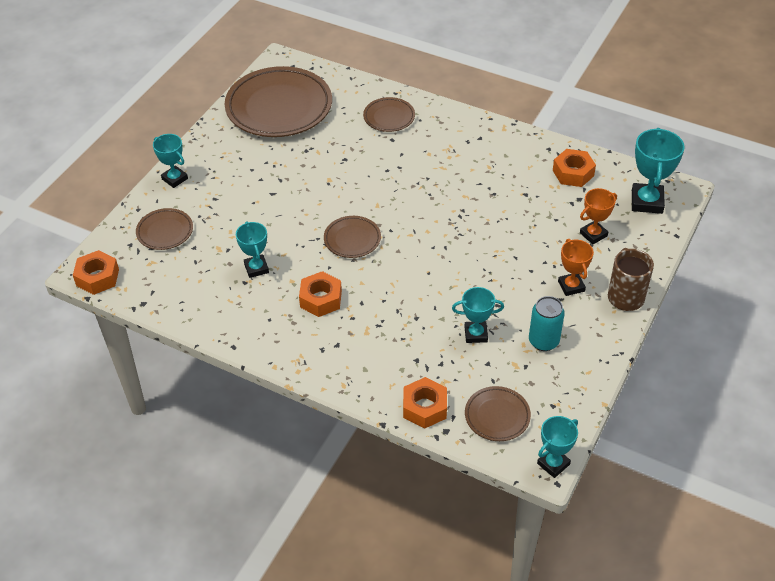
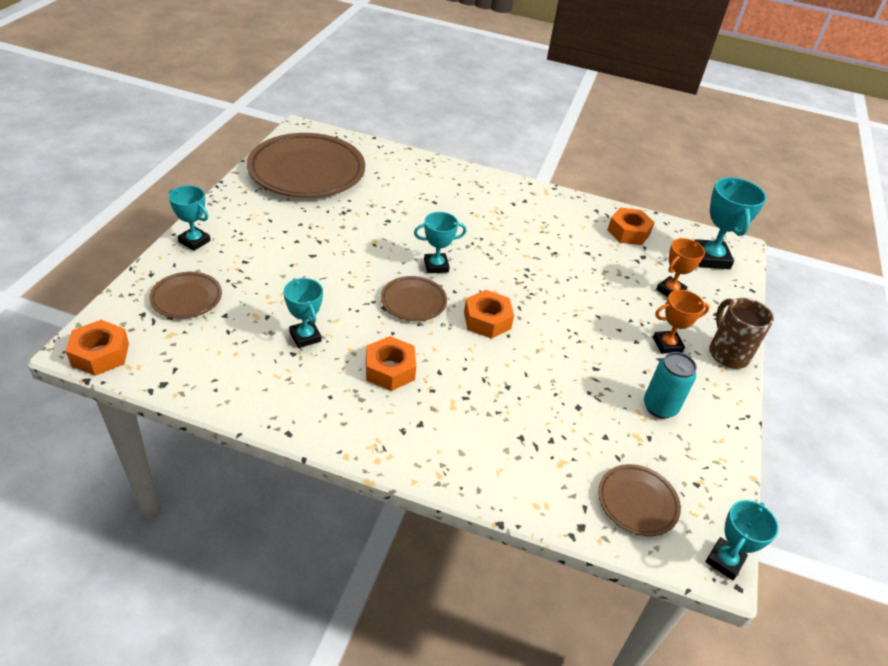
camera: 15 degrees left, 5 degrees down
brown plate [363,97,415,132] -> none
orange nut [403,377,447,429] -> orange nut moved to [464,290,514,339]
turquoise trophy [452,287,504,343] -> turquoise trophy moved to [414,212,466,273]
orange trophy [558,239,594,296] -> orange trophy turned 75 degrees counterclockwise [653,290,709,354]

